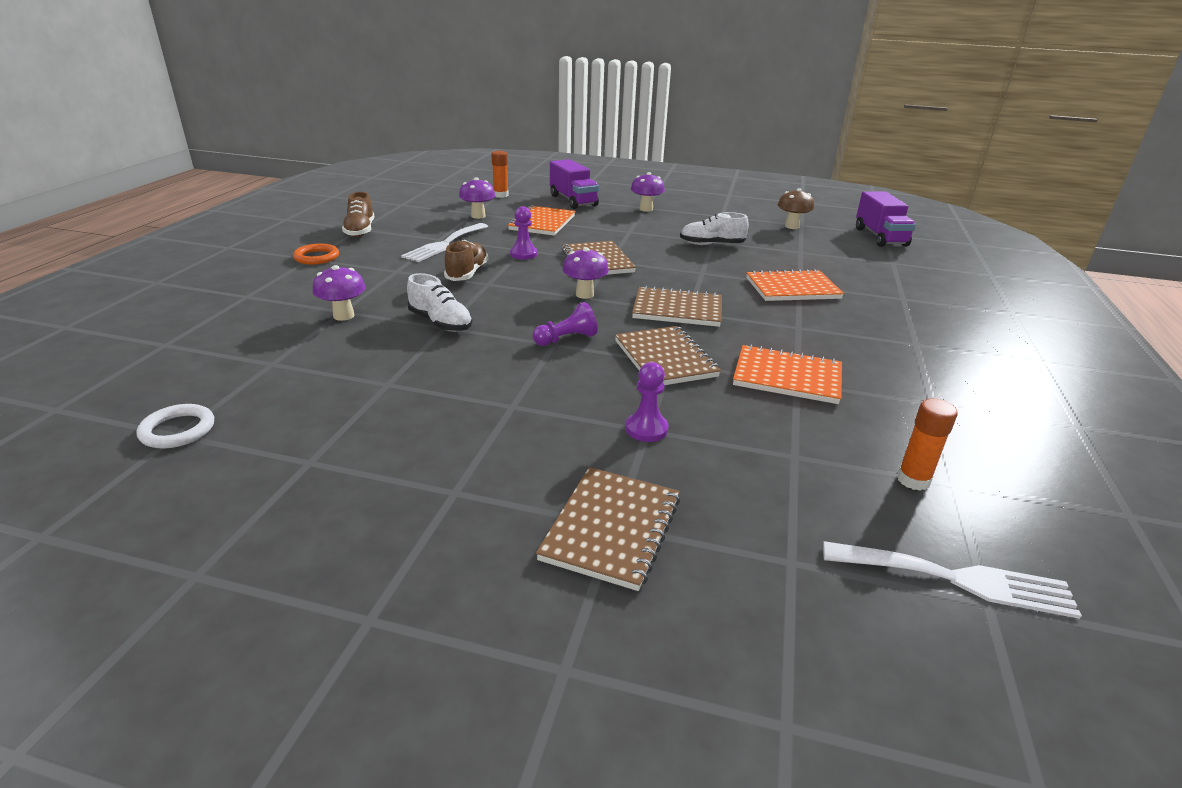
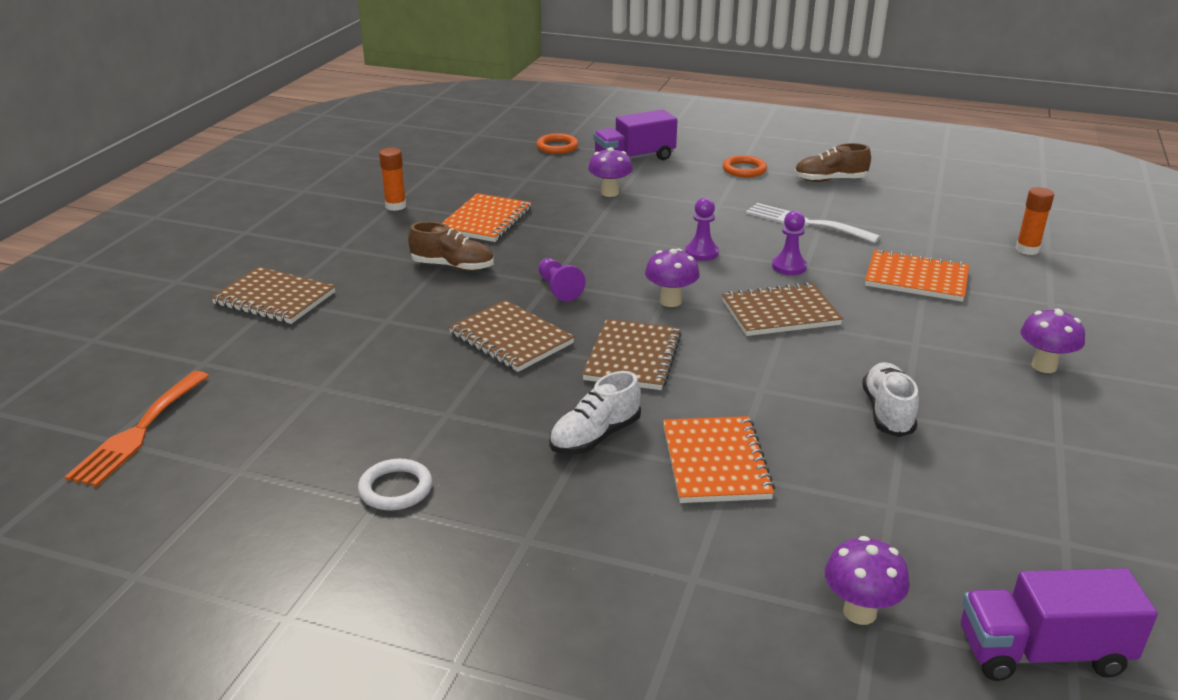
camera: 95 degrees right, 0 degrees up
white ring [137,404,214,448] -> white ring moved to [358,459,432,510]
white shoe [407,273,473,332] -> white shoe moved to [549,371,641,455]
brown shoe [444,240,488,281] -> brown shoe moved to [408,222,494,271]
purple mushroom [459,177,495,219] -> purple mushroom moved to [825,536,910,625]
purple truck [550,159,599,209] -> purple truck moved to [594,109,677,160]
brown notebook [615,326,721,385] -> brown notebook turned 60 degrees clockwise [448,300,575,372]
purple pawn [625,362,669,442] -> purple pawn moved to [685,198,719,261]
orange notebook [733,344,842,404] -> orange notebook moved to [442,193,532,242]
brown mushroom [778,188,814,229] -> none
white fork [823,541,1082,619] -> orange fork [65,371,209,487]
orange glue stick [897,398,958,491] -> orange glue stick moved to [379,148,406,211]
none -> orange ring [536,133,578,154]

